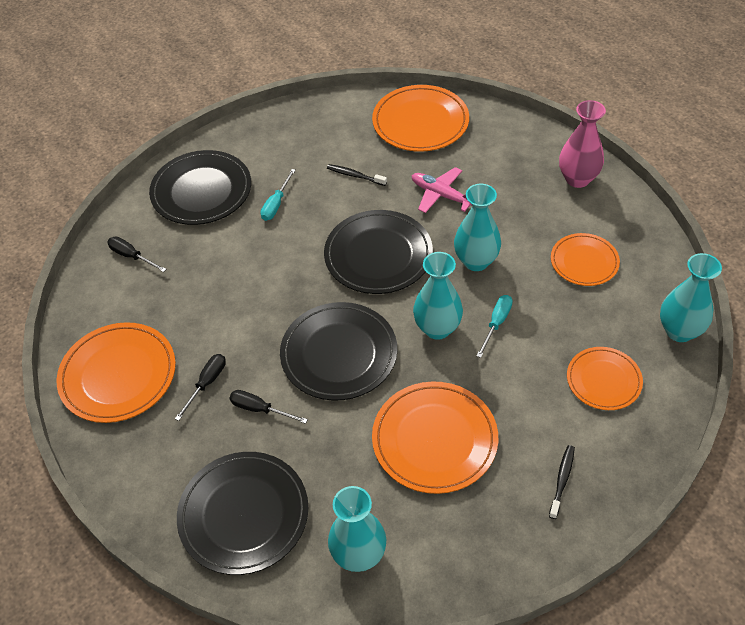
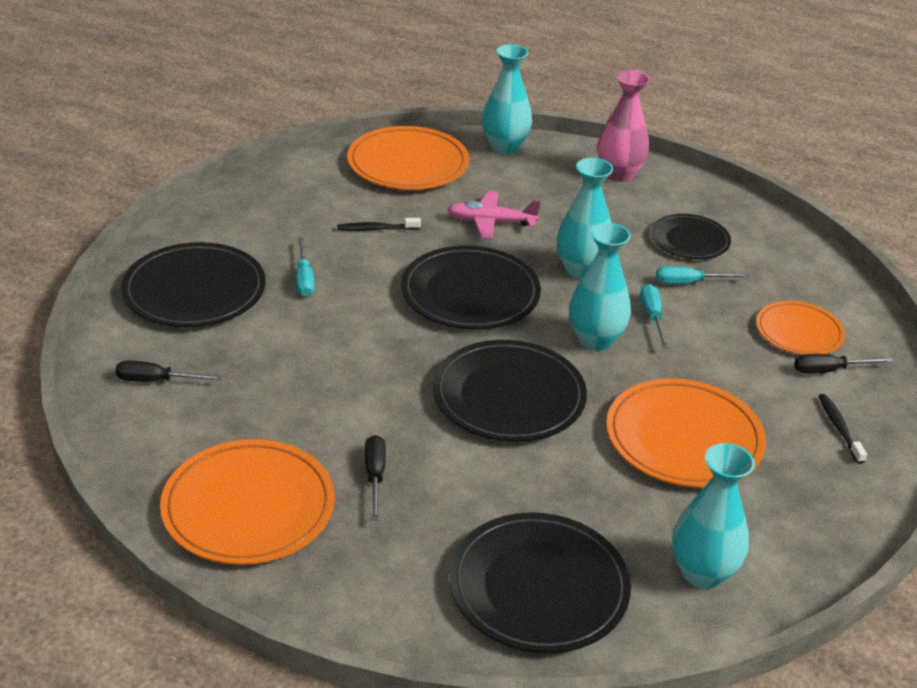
camera: 35 degrees left, 15 degrees down
black screwdriver [229,390,308,424] -> black screwdriver moved to [794,354,894,374]
orange plate [551,233,620,286] -> black plate [650,214,731,259]
turquoise vase [660,253,722,342] -> turquoise vase moved to [482,44,532,154]
none -> turquoise screwdriver [656,266,749,284]

